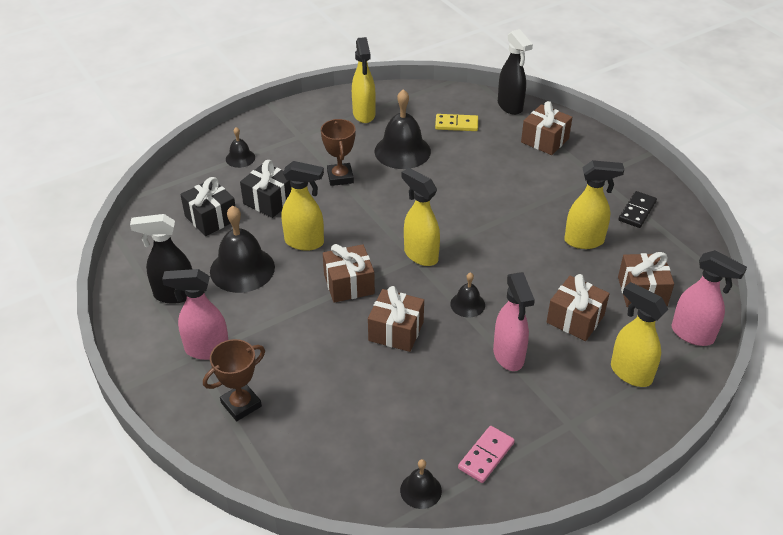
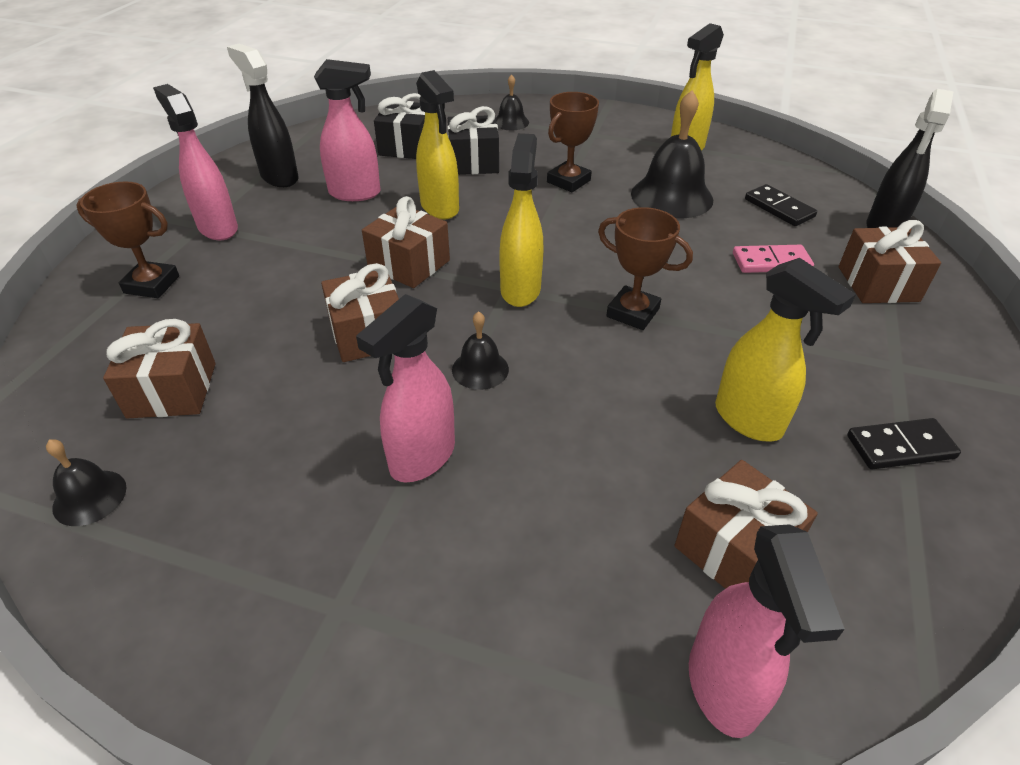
camera: 50 degrees right, 0 degrees up
black bell [210,205,275,293] -> pink spray bottle [314,59,381,201]
yellow domino [435,114,478,131] -> black domino [745,184,817,226]
pink domino [458,426,515,483] -> pink domino moved to [733,245,814,273]
brown gift [547,274,610,341] -> brown gift moved to [103,319,216,418]
yellow spray bottle [611,282,668,387] -> none
none -> brown trophy [598,207,693,330]

